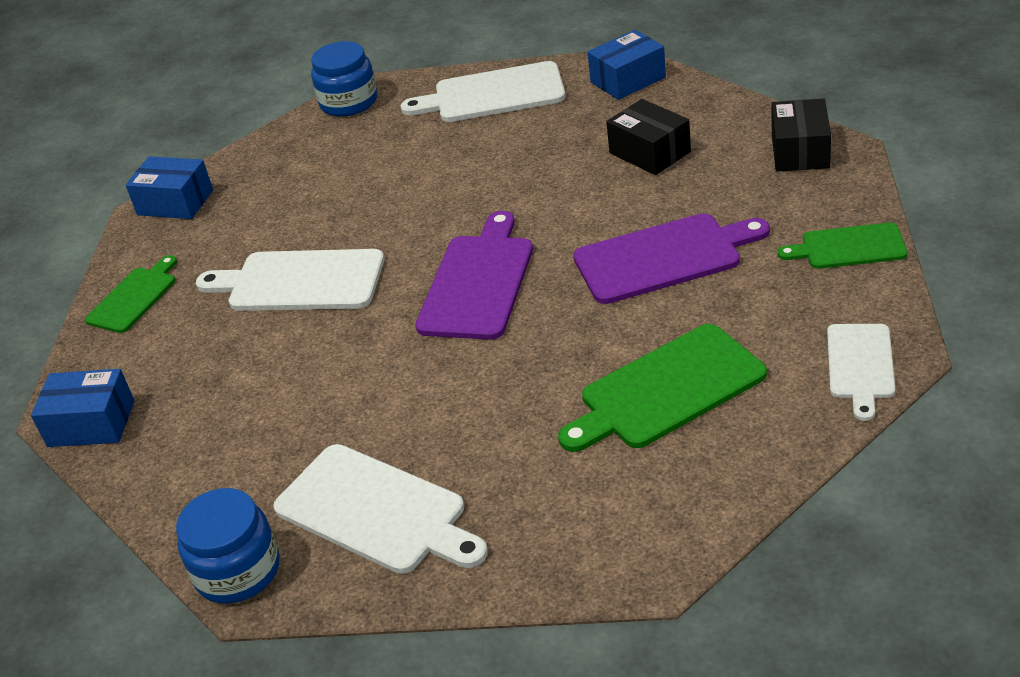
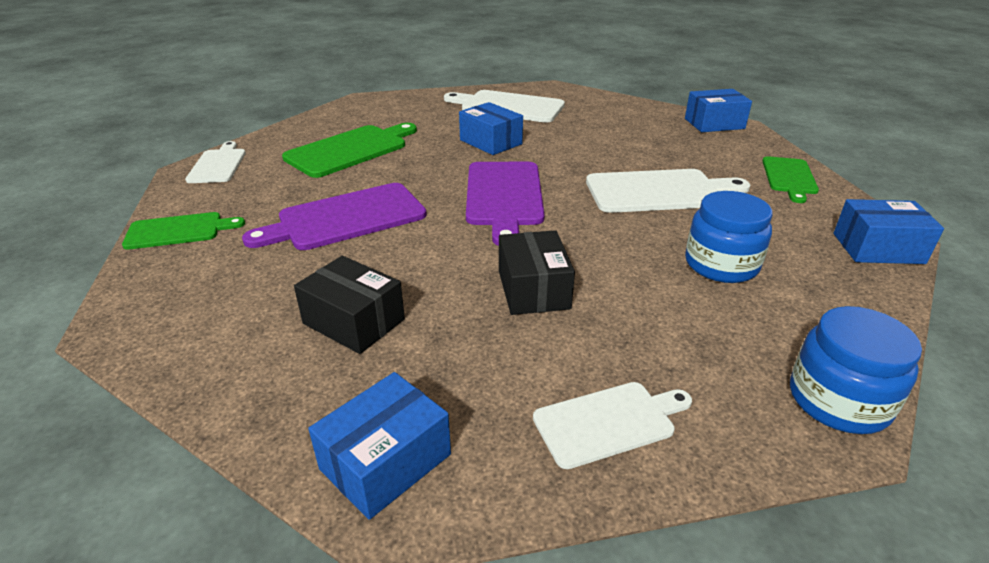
camera: 160 degrees right, 5 degrees down
blue jar [176,488,279,604] -> blue jar moved to [685,191,772,283]
white cutting board [401,61,566,122] -> white cutting board [533,382,692,469], size x0.62
black box [771,98,831,171] -> black box moved to [499,230,575,315]
none -> blue box [459,102,523,155]

